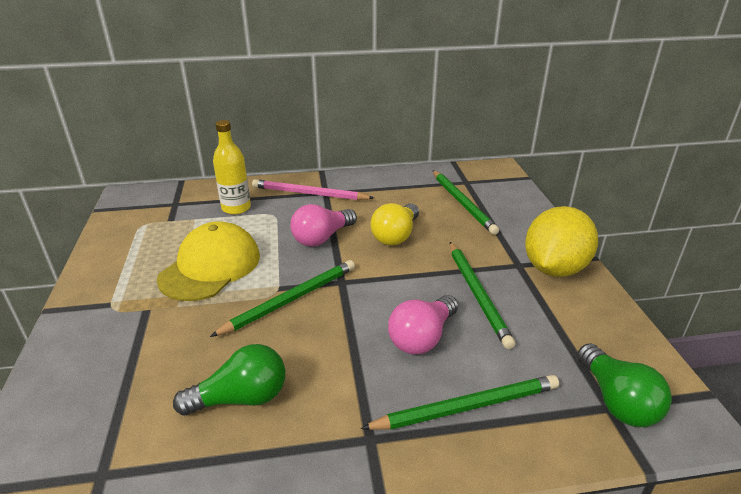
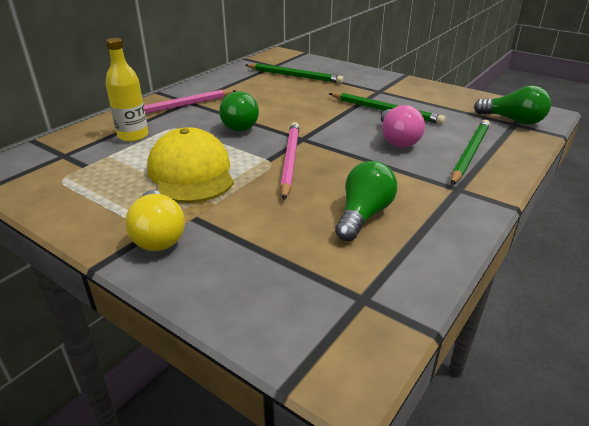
camera: 45 degrees left, 0 degrees up
green pencil [210,260,355,337] -> pink pencil [280,122,299,200]
pink light bulb [290,204,357,247] -> green light bulb [219,91,259,132]
yellow light bulb [370,203,419,245] -> yellow light bulb moved to [125,190,185,251]
yellow lemon [525,206,598,277] -> none

